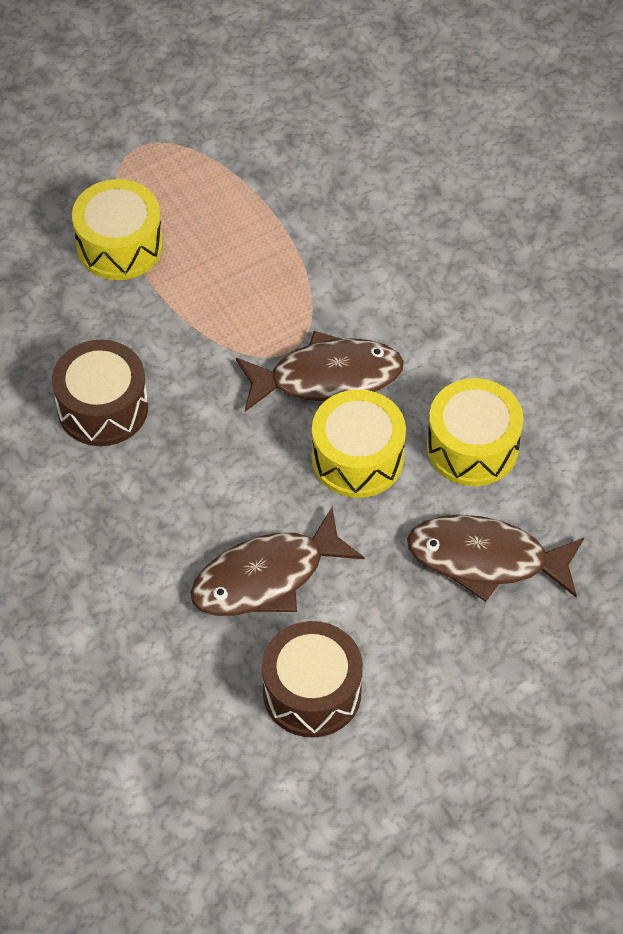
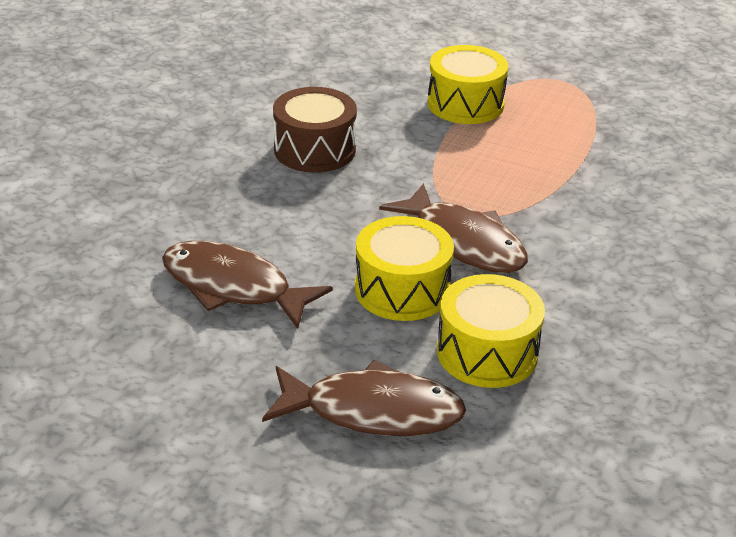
camera: 55 degrees right, 20 degrees down
brown drum [262,621,363,738] -> none
brown fish [407,515,584,602] -> brown fish turned 120 degrees clockwise [262,360,466,436]

